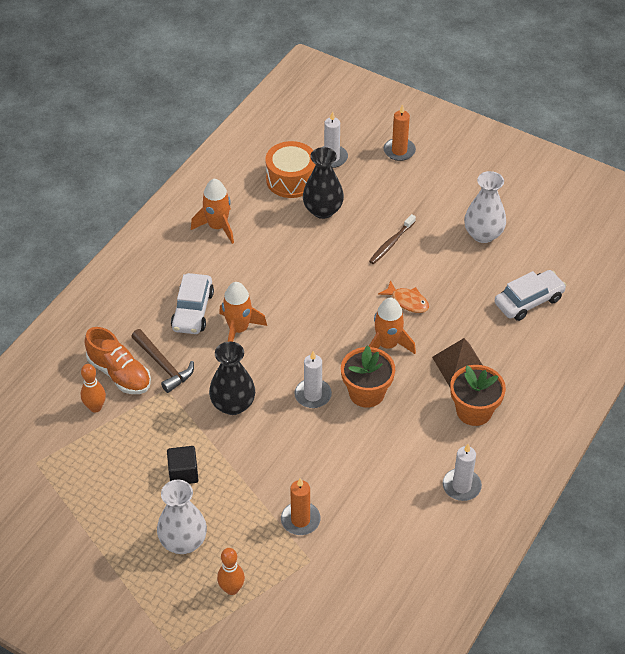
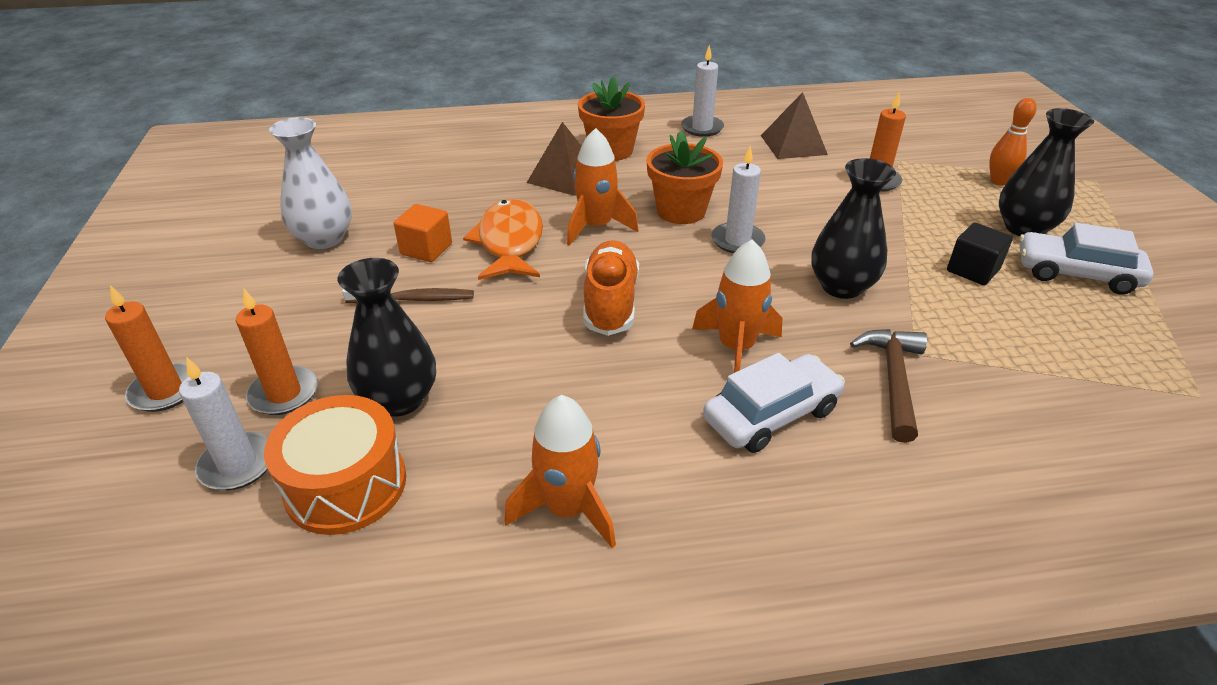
camera: 130 degrees left, 10 degrees down
orange bowling pin [81,364,106,412] -> none
orange shoe [85,327,151,394] -> orange shoe moved to [583,240,639,336]
white vase [157,480,207,554] -> black vase [999,108,1094,236]
orange fish [378,280,429,313] -> orange fish [463,199,543,280], size x1.67
white car [495,270,566,321] -> white car moved to [1019,222,1153,295]
none -> orange candle [236,289,318,415]
none -> orange cube [394,204,452,262]
none -> brown pyramid [761,92,828,159]

